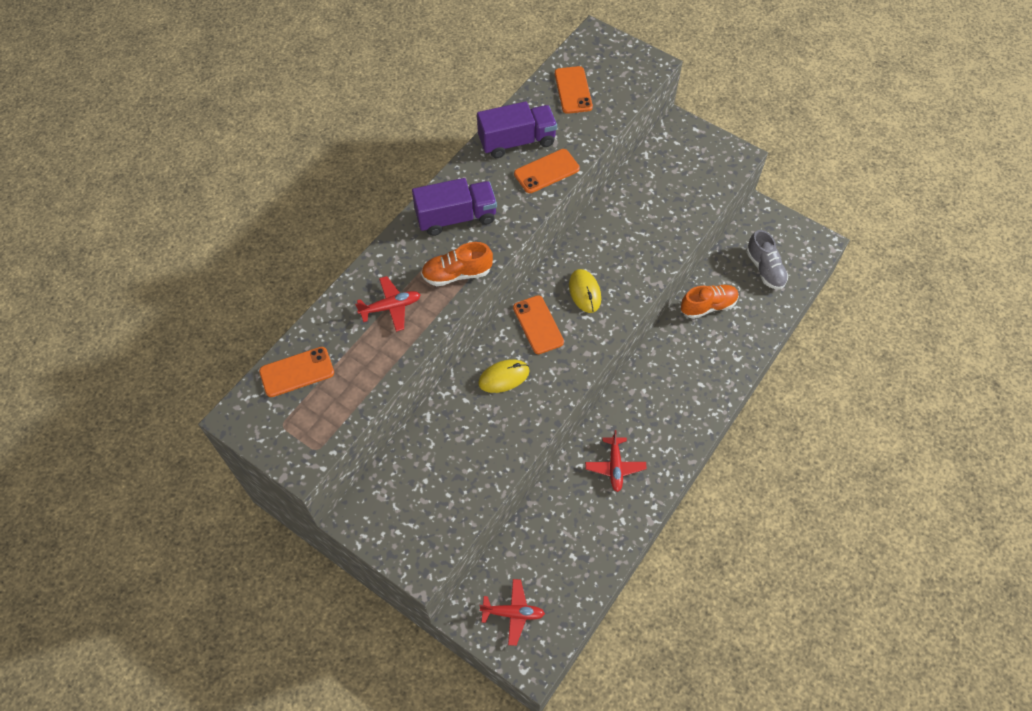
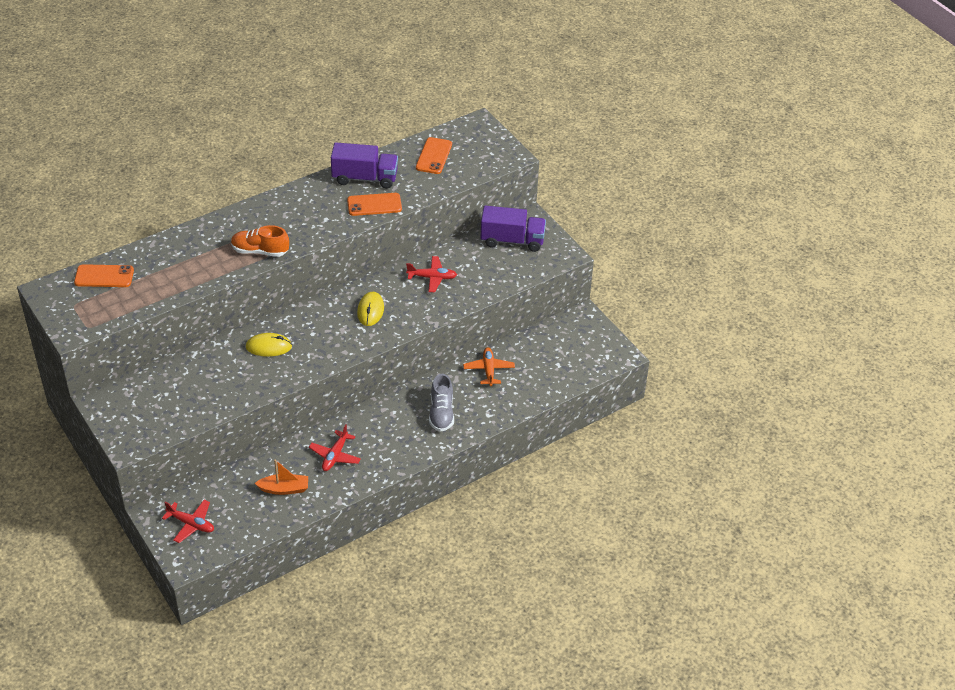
camera: 20 degrees right, 15 degrees down
red plane [355,276,421,332] -> red plane moved to [406,256,457,292]
purple truck [412,178,497,236] -> purple truck moved to [480,206,546,252]
orange phone [513,295,564,354] -> none
orange shoe [681,285,739,319] -> orange plane [463,347,515,386]
grey shoe [746,230,788,289] -> grey shoe moved to [429,374,454,432]
none -> orange boat [254,459,308,495]

